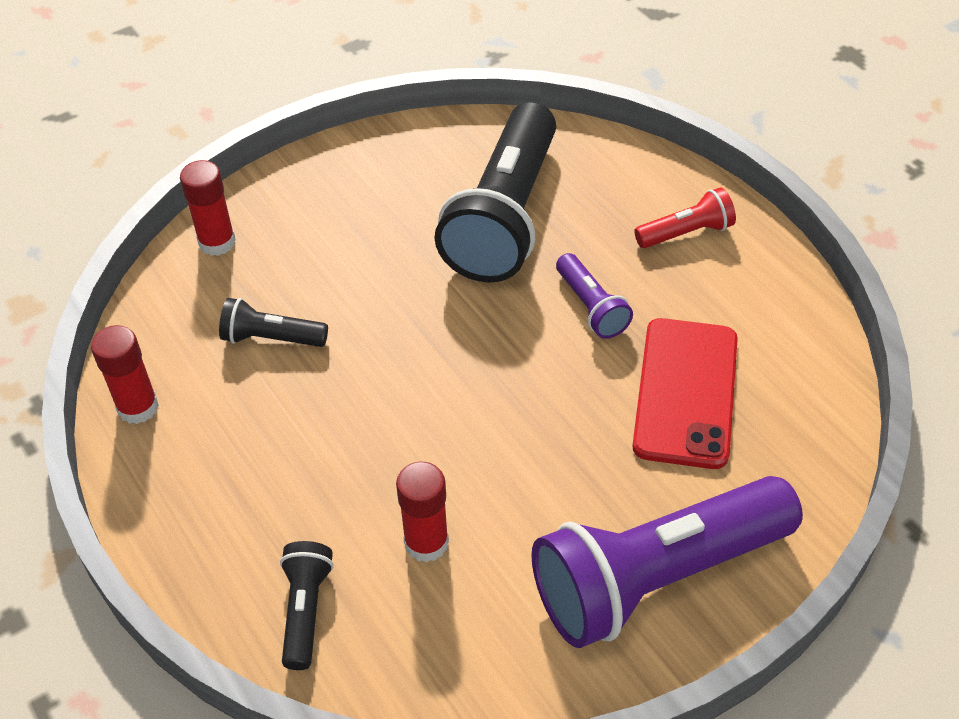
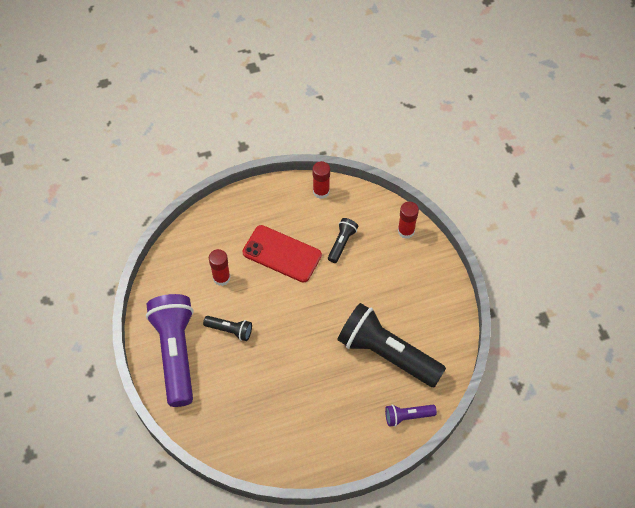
camera: 105 degrees right, 10 degrees up
black flashlight [280,541,334,670] -> black flashlight moved to [203,316,252,341]
purple flashlight [556,253,633,339] -> purple flashlight moved to [385,405,437,427]
red phone [632,318,738,469] -> red phone moved to [243,225,322,283]
red flashlight [634,187,736,248] -> none

